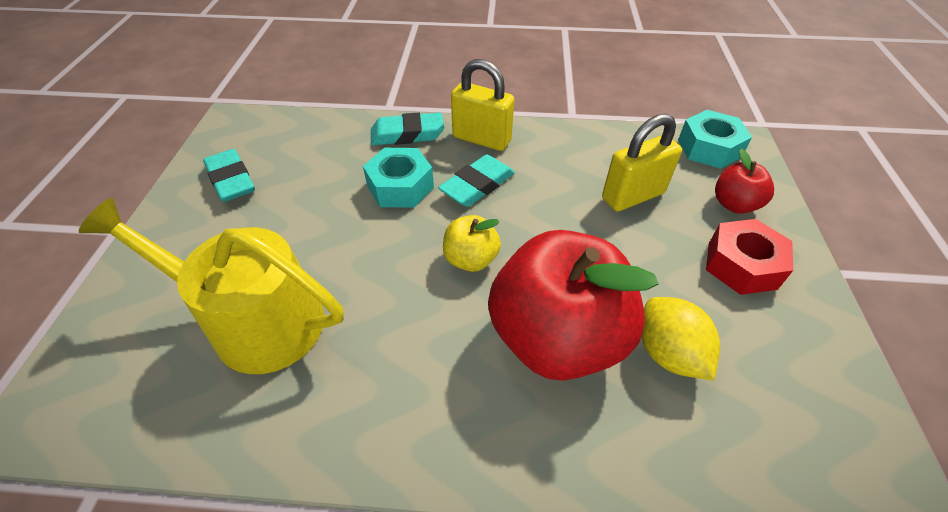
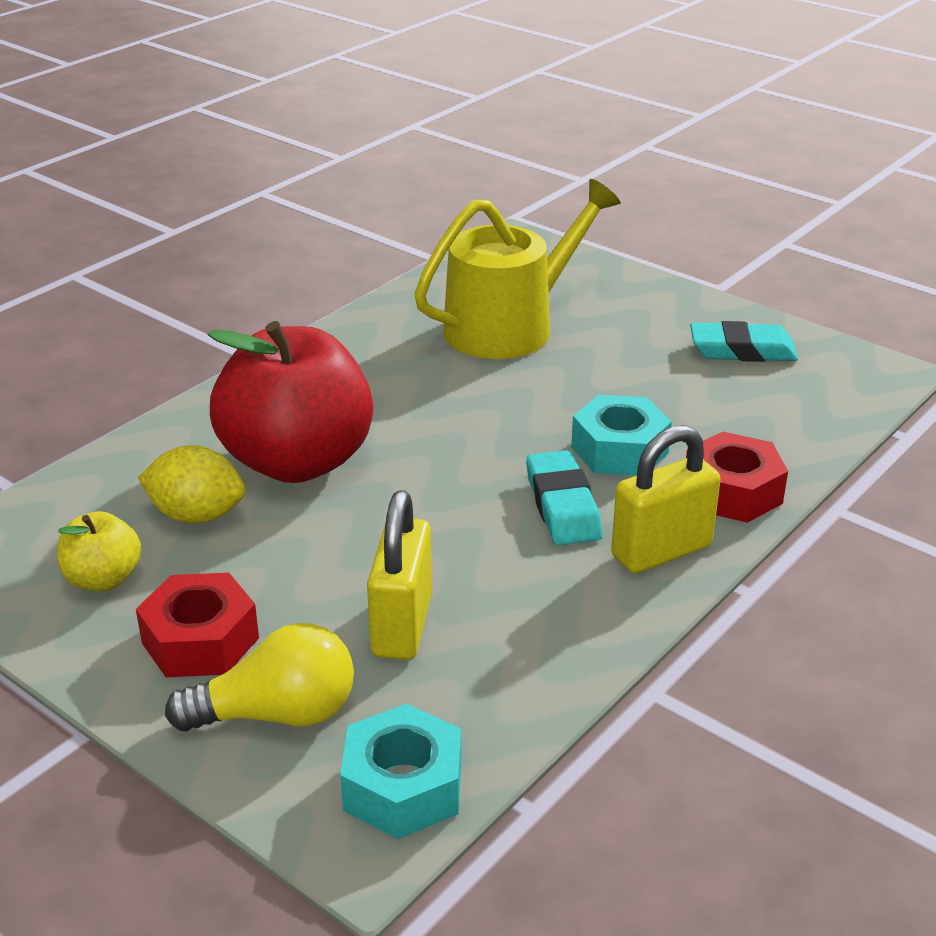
camera: 125 degrees right, 15 degrees down
turquoise eraser [371,112,444,145] -> red nut [686,432,788,523]
yellow apple [443,215,501,272] -> yellow apple moved to [57,511,141,591]
red apple [715,149,774,214] -> yellow light bulb [165,623,354,732]

